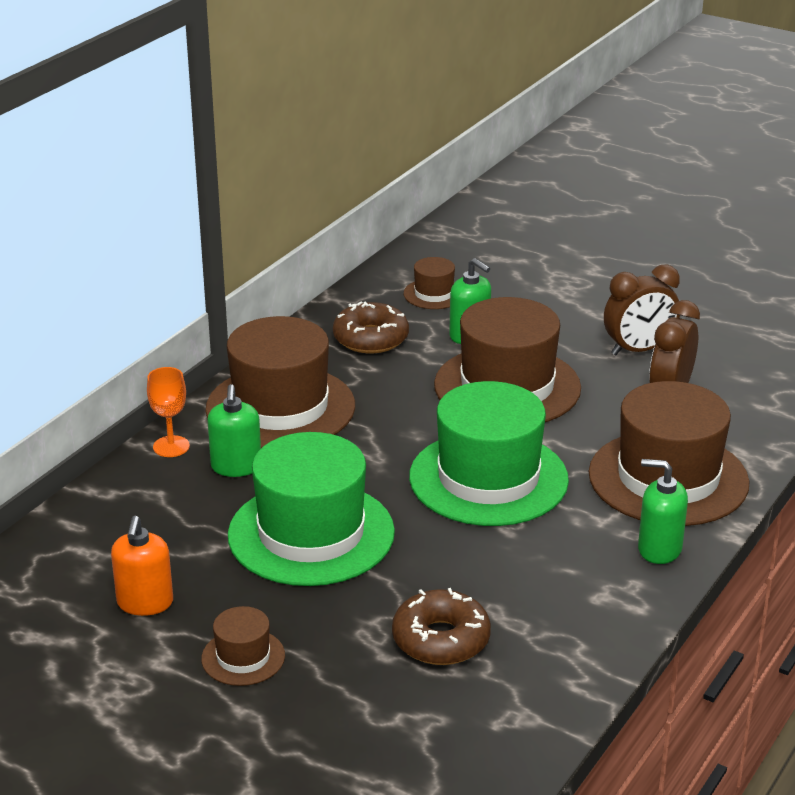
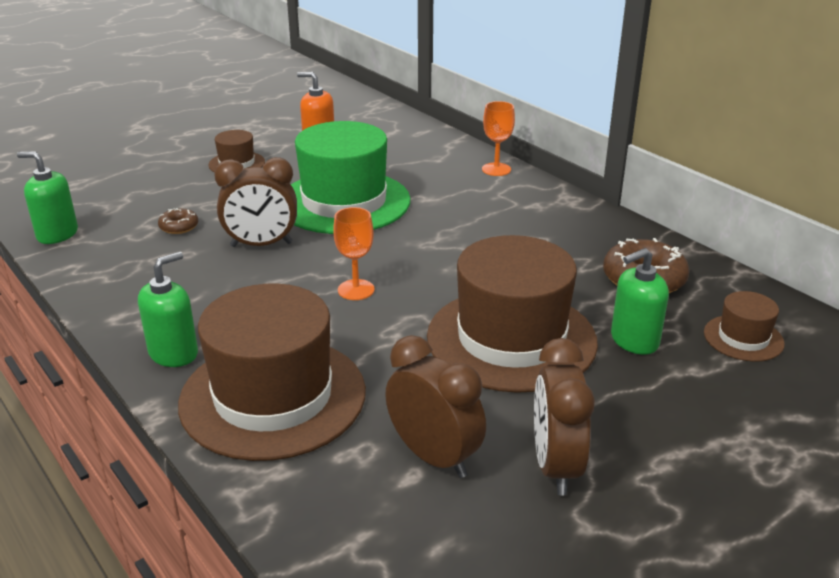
camera: 110 degrees right, 0 degrees up
brown hat [205,316,355,448] -> none
green soap dispenser [207,384,261,477] -> green soap dispenser moved to [17,151,78,244]
brown donut [392,588,491,665] -> brown donut [158,208,198,234], size x0.52
green hat [409,381,569,526] -> orange goblet [333,207,375,300]
none -> brown clock [214,157,297,247]

